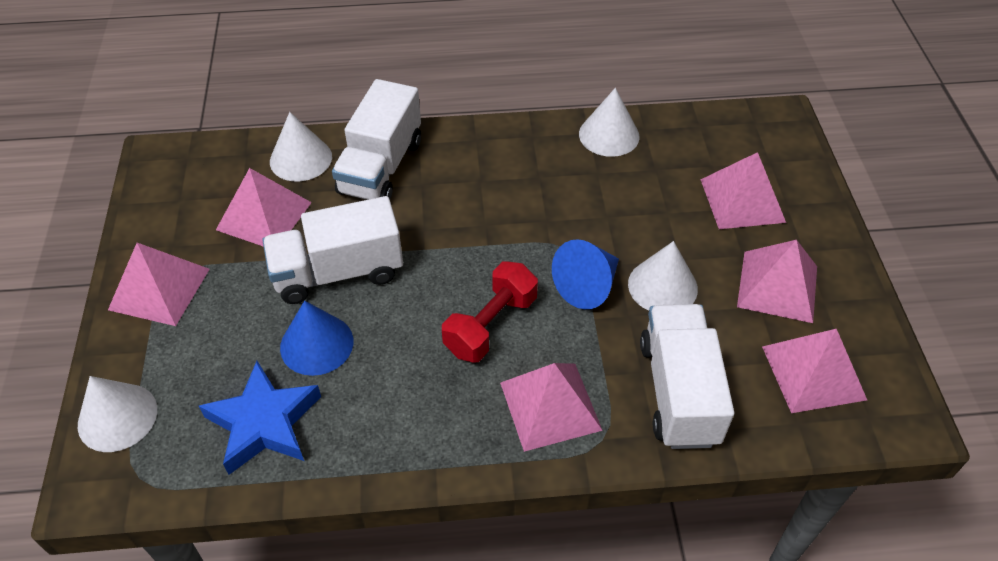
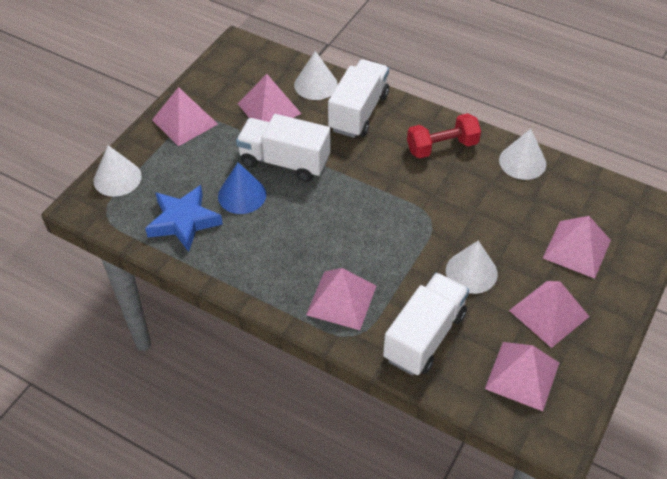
camera: 35 degrees right, 0 degrees up
white truck [332,79,421,200] -> white truck turned 150 degrees clockwise [328,59,389,138]
red dumbbell [442,261,538,363] -> red dumbbell moved to [407,113,481,159]
blue cone [552,239,619,309] -> none

